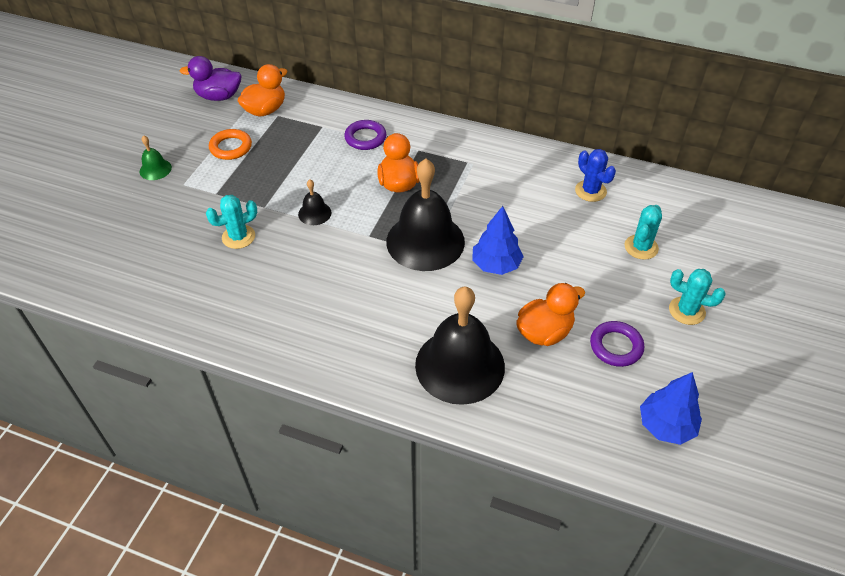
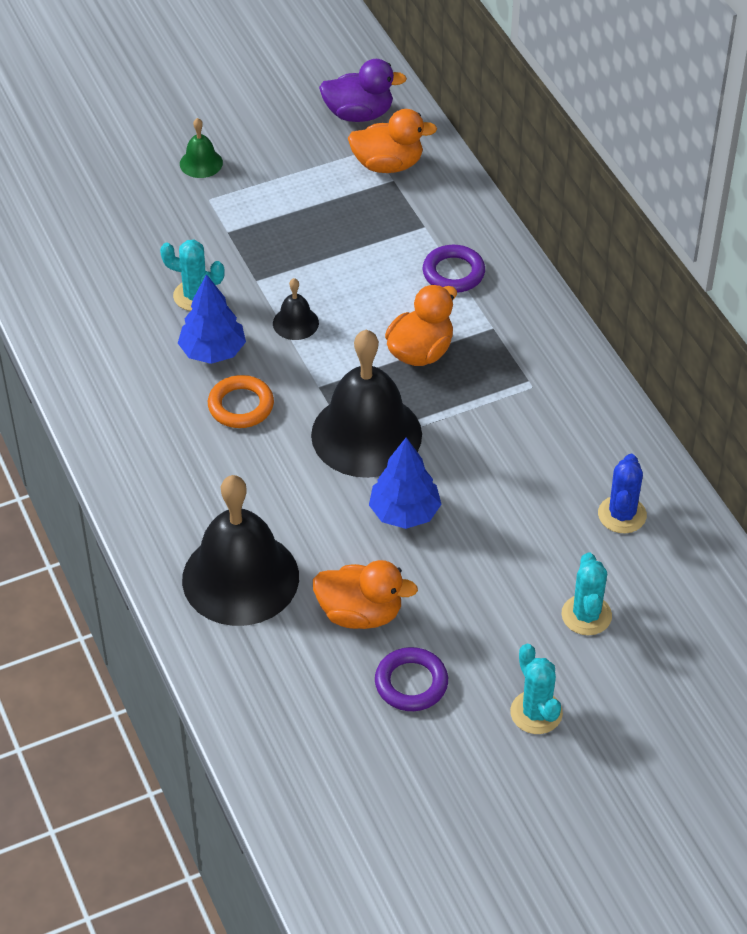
camera: 45 degrees right, 0 degrees up
purple duck [180,56,241,101] -> purple duck turned 135 degrees clockwise [319,59,407,122]
orange ring [209,129,252,160] -> orange ring moved to [208,375,274,428]
turquoise cactus [625,205,662,260] -> turquoise cactus turned 75 degrees counterclockwise [561,552,612,635]
blue tree [640,372,702,445] -> blue tree moved to [178,274,246,364]

